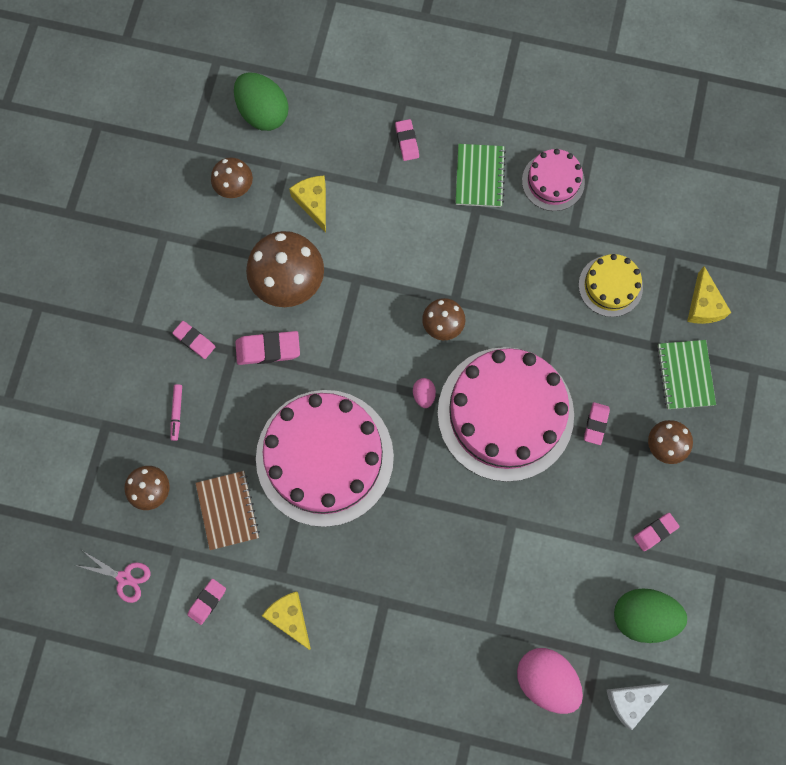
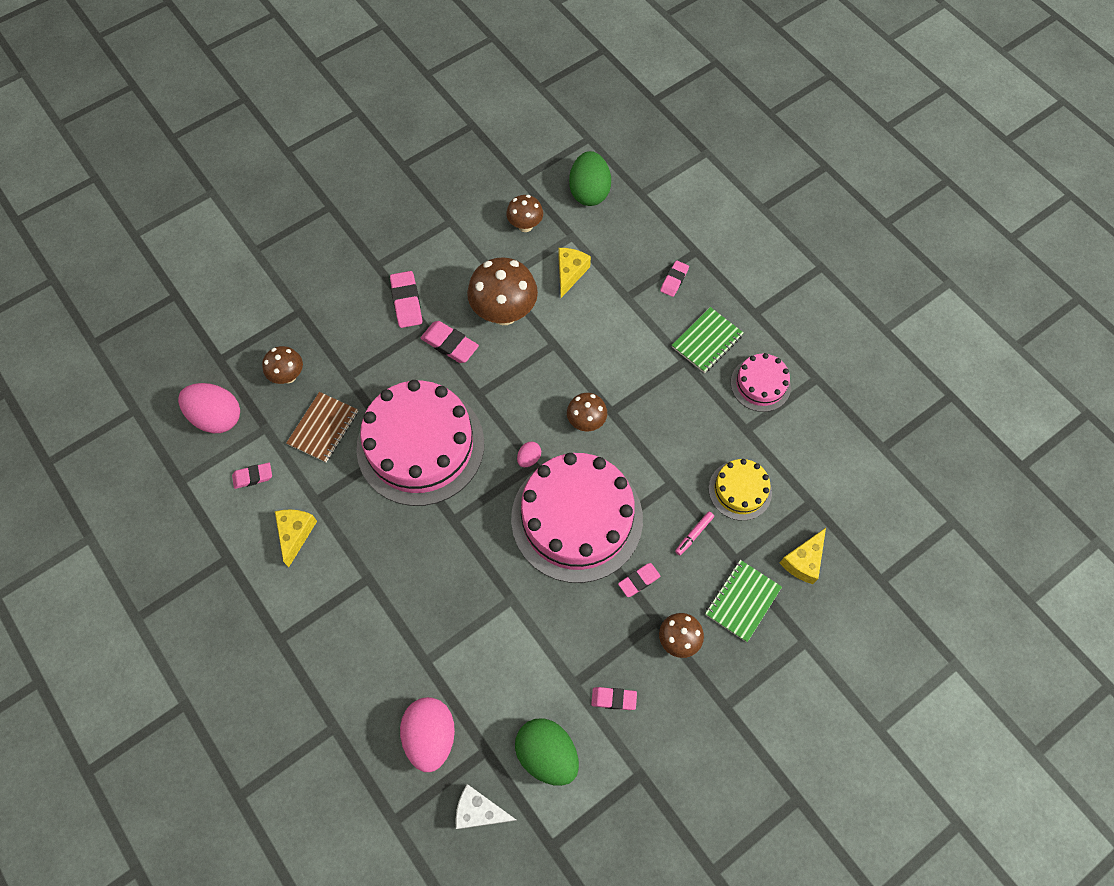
camera: 40 degrees right, 10 degrees down
pink scissors [75,551,150,603] -> pink egg [178,383,240,433]
pink marker [170,384,182,441] -> pink marker moved to [675,512,714,555]
pink eraser [173,321,215,359] -> pink eraser [390,271,422,328], size x1.54

